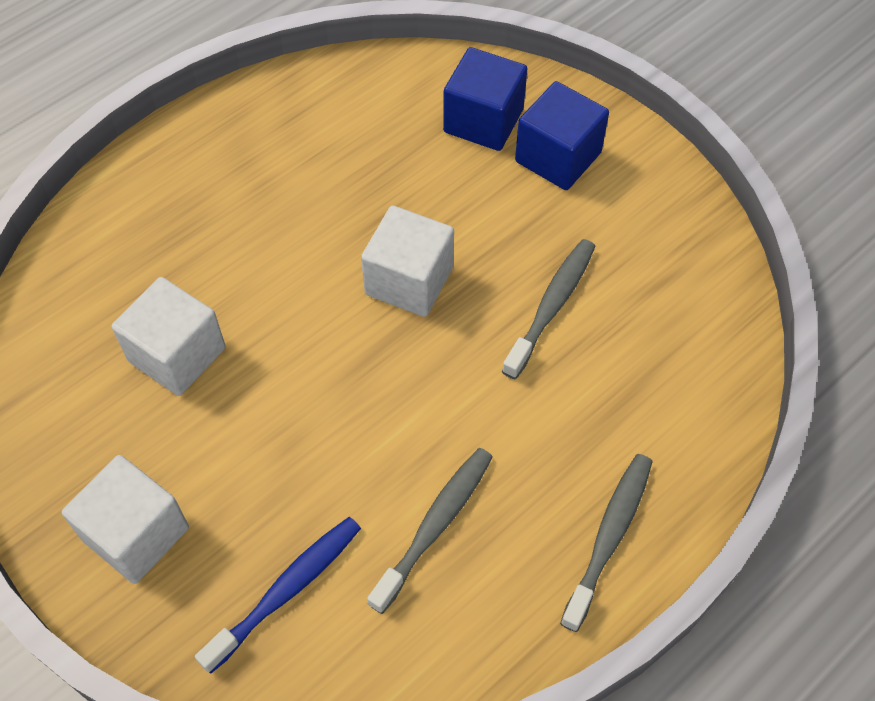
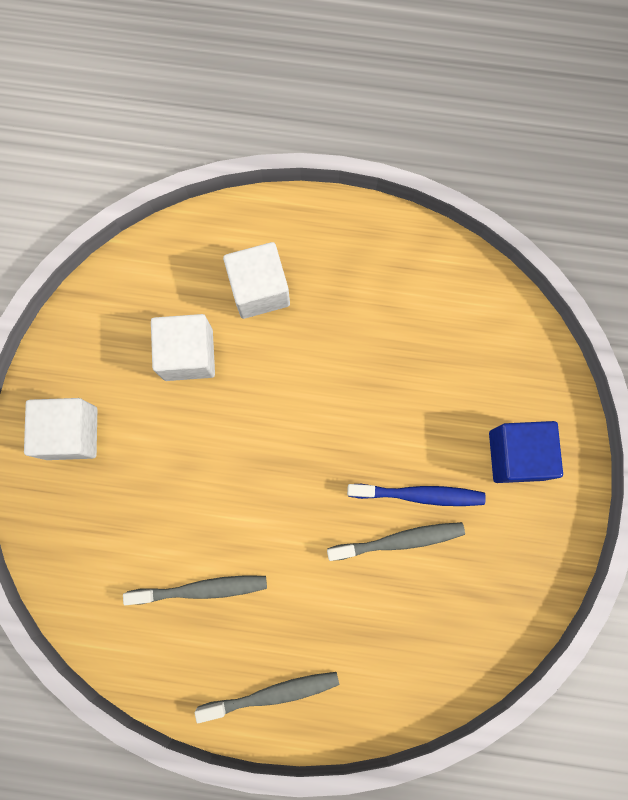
camera: 50 degrees right, 20 degrees up
blue toothbrush [195,517,361,674] -> blue toothbrush moved to [347,484,486,506]
white cube [361,205,454,317] -> white cube moved to [223,242,290,319]
blue cube [443,47,528,151] -> none

